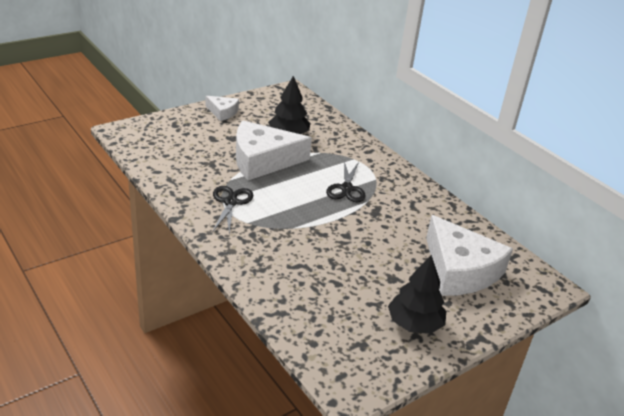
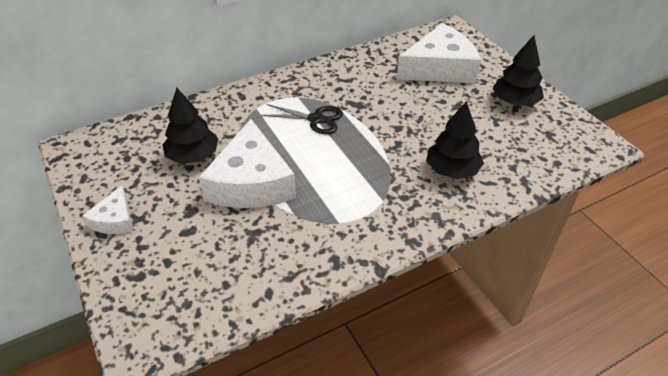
camera: 80 degrees left, 10 degrees up
white cheese [206,96,239,121] -> white cheese turned 150 degrees clockwise [82,186,133,234]
black scissors [212,186,253,235] -> none
none -> black tree [426,101,484,179]

